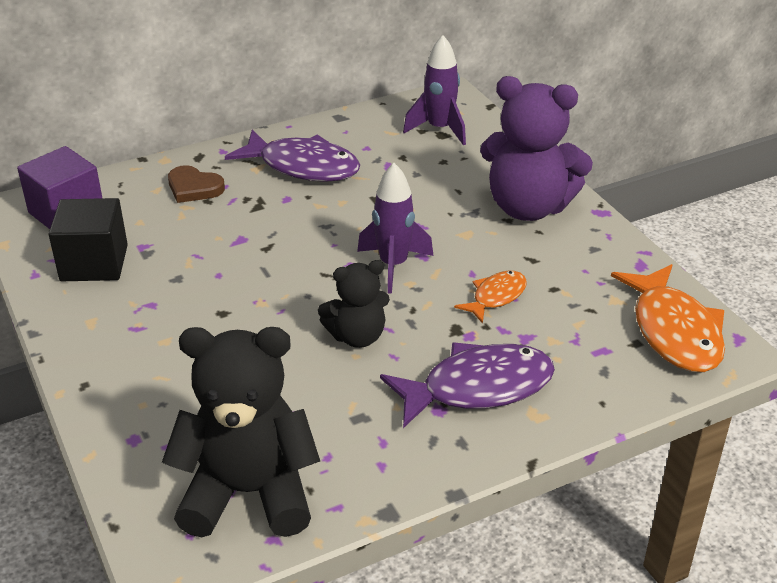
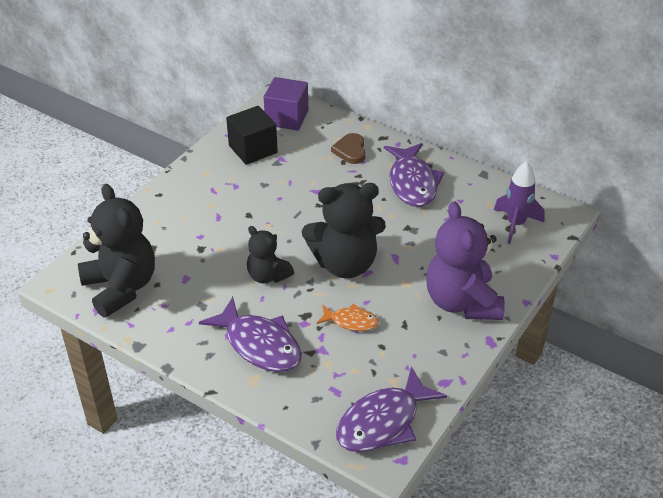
camera: 60 degrees right, 5 degrees up
purple rocket [357,163,434,294] -> black teddy bear [302,183,386,278]
orange fish [611,264,725,372] -> purple fish [336,366,447,452]

